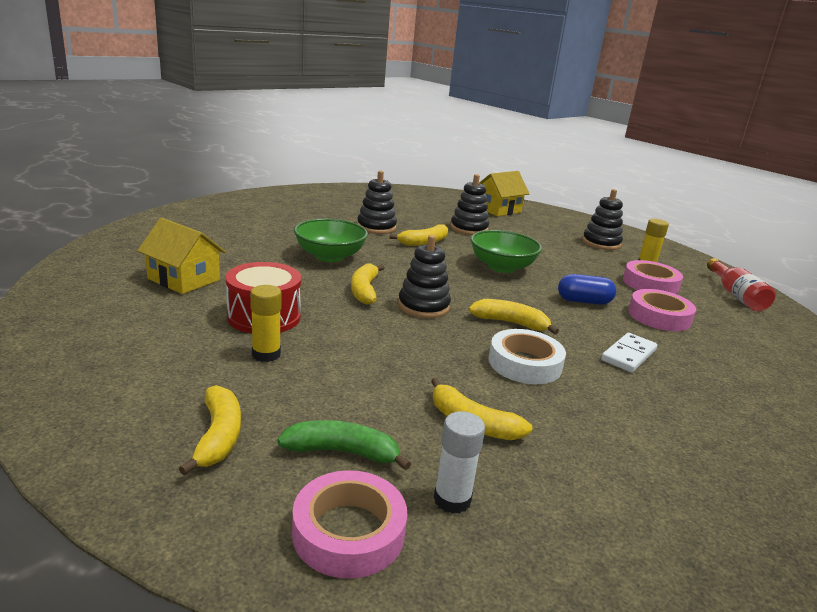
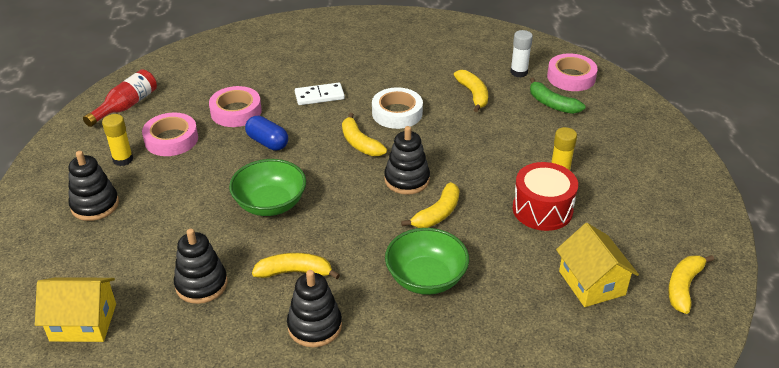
camera: 140 degrees left, 15 degrees up
yellow banana [179,385,241,476] -> yellow banana moved to [668,255,714,314]

